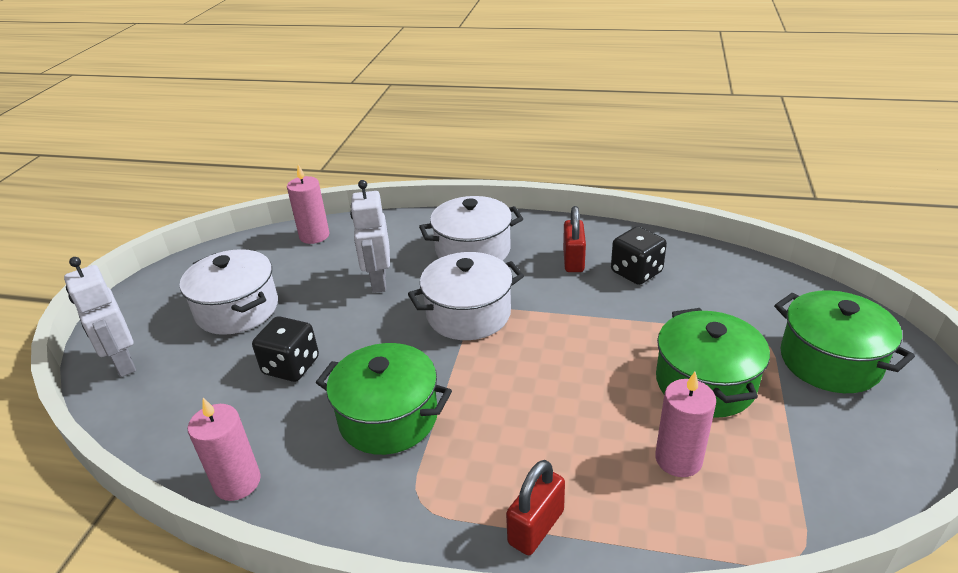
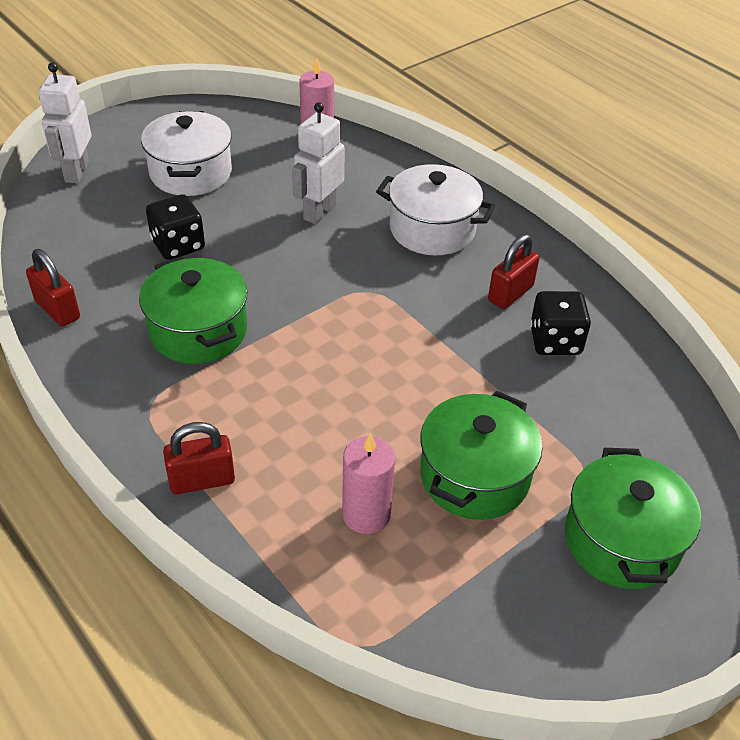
camera: 35 degrees right, 10 degrees up
pink candle [188,398,261,501] -> red padlock [26,249,80,327]
white pot [408,252,524,340] -> none

